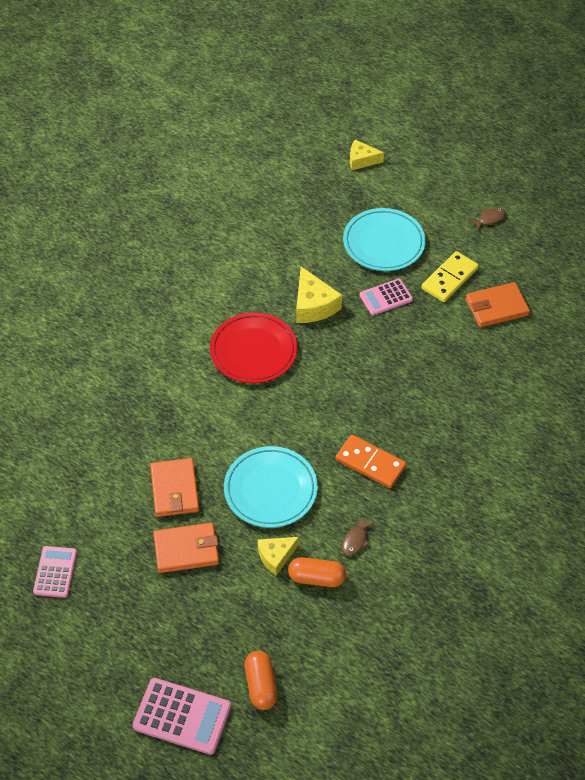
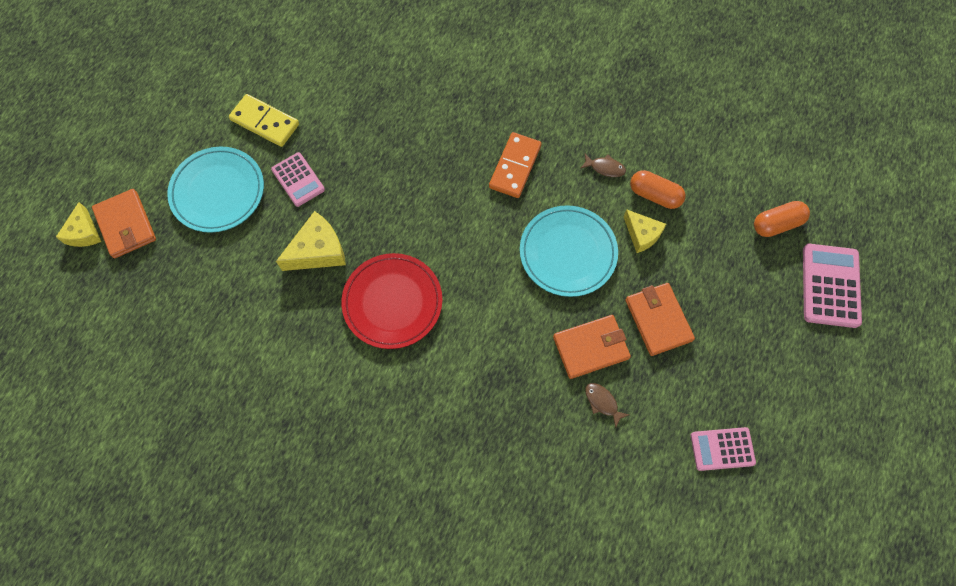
camera: 100 degrees left, 15 degrees up
orange capsule [288,557,346,587] -> orange capsule turned 60 degrees counterclockwise [630,170,685,209]
orange wallet [466,282,530,327] -> orange wallet moved to [92,189,156,258]
brown fish [469,208,506,231] -> brown fish moved to [585,383,629,428]

